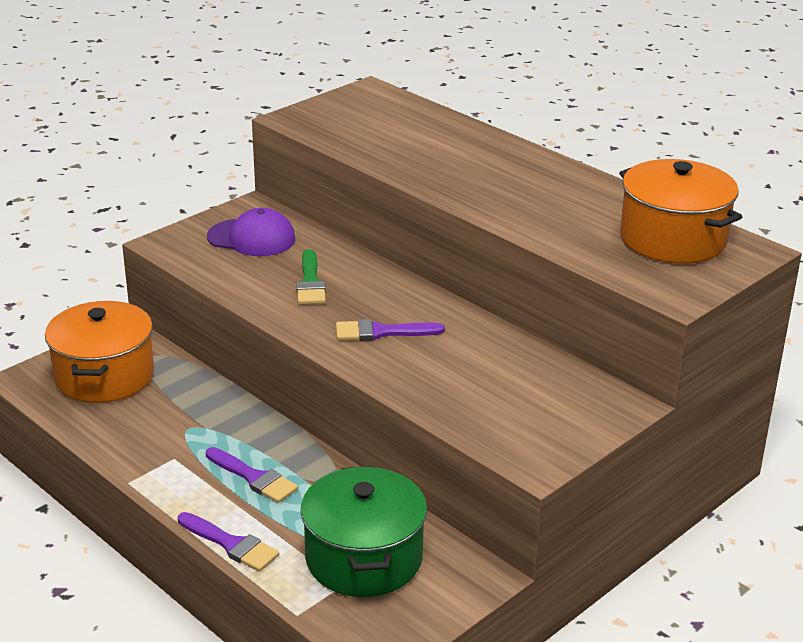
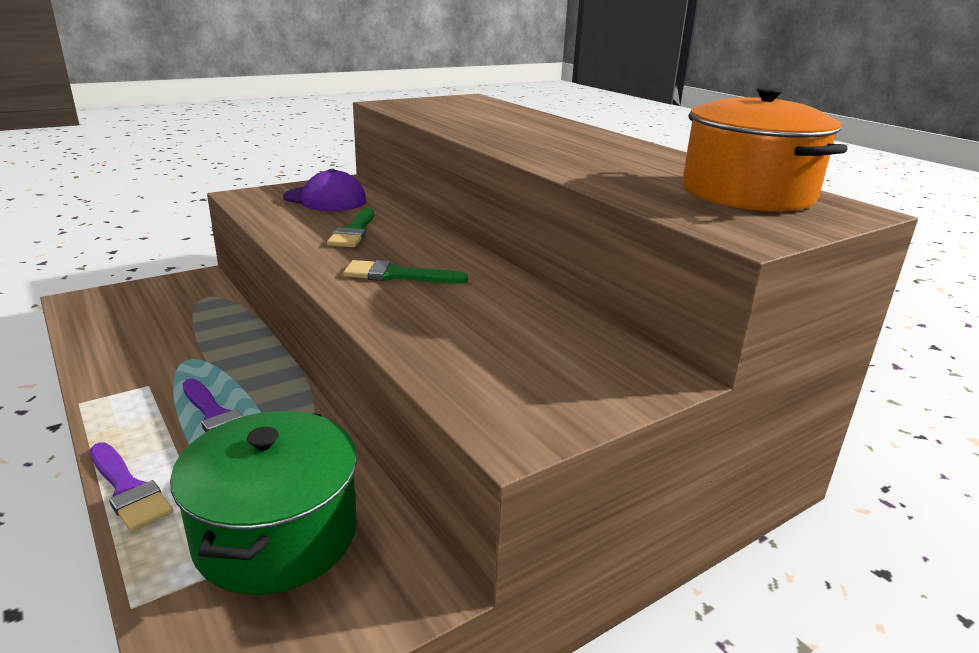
camera: 10 degrees right, 5 degrees down
orange pot [45,301,154,403] -> none
purple brush [336,319,445,341] -> green brush [343,260,468,284]

